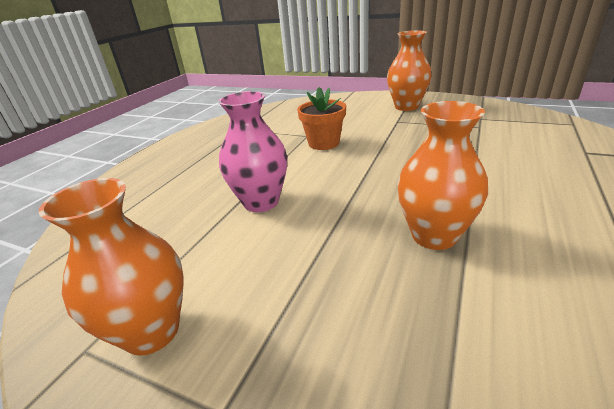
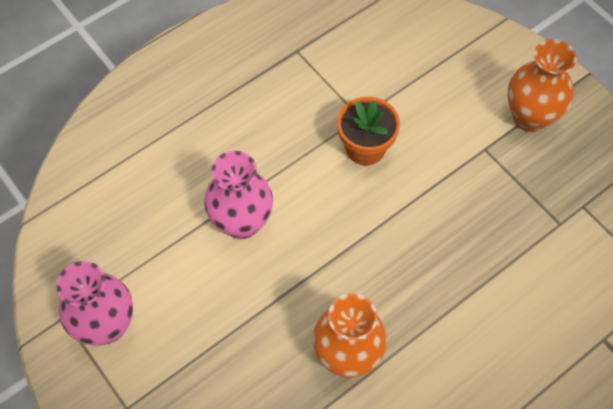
camera: 25 degrees right, 30 degrees up
orange vase [38,178,184,356] -> pink vase [56,261,133,345]

